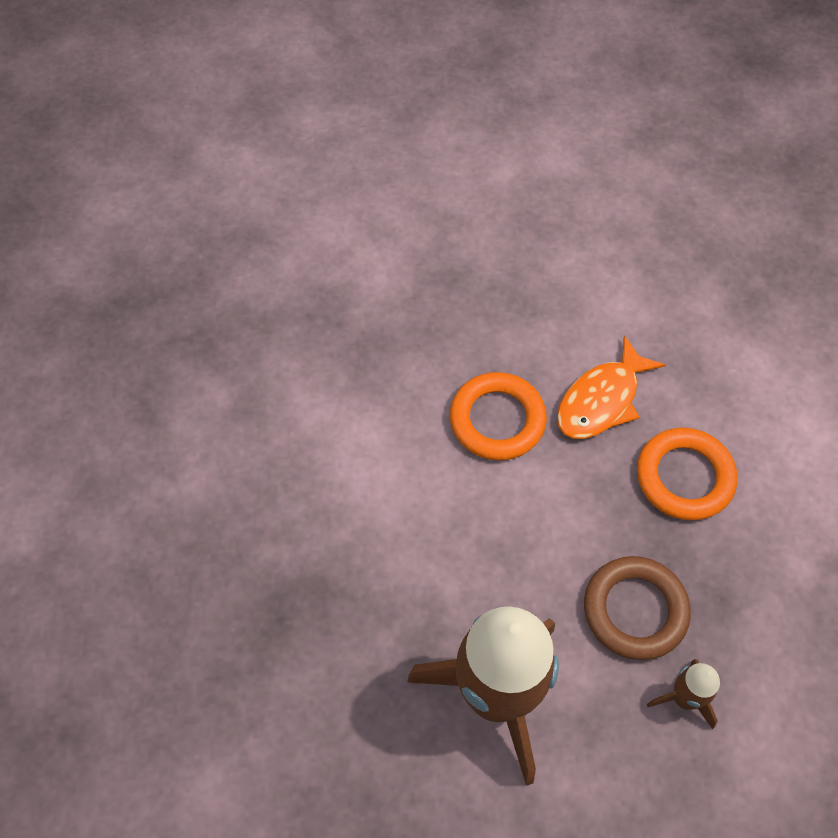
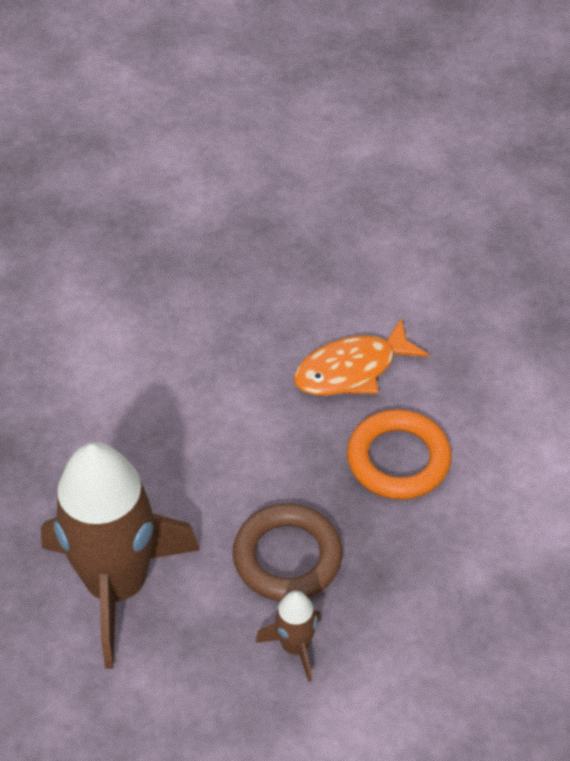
camera: 20 degrees right, 10 degrees down
orange ring [450,372,547,460] -> none

